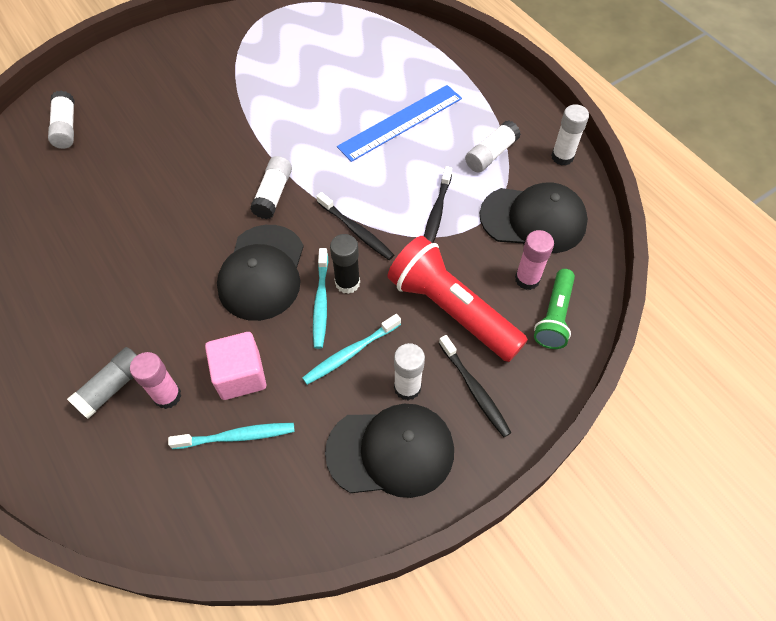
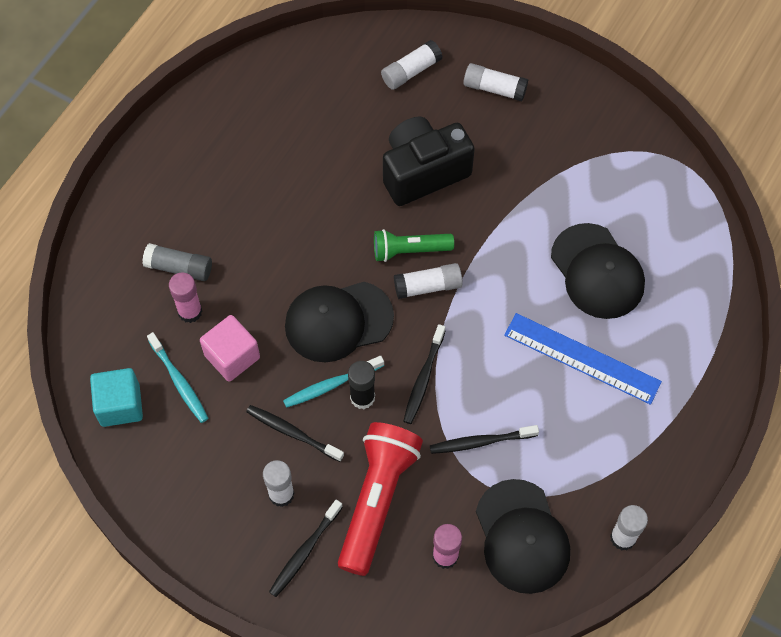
camera: 65 degrees right, 5 degrees up
turquoise toothbrush [302,314,401,385] -> black toothbrush [246,405,344,462]
black cap [325,404,454,498] -> black cap moved to [551,223,645,319]
white glue stick [465,120,521,172] -> white glue stick moved to [463,63,528,101]
green flashlight [534,269,575,349] -> green flashlight moved to [374,229,454,262]
none -> turquoise cube [90,368,143,427]
none -> black camera [383,117,475,206]

